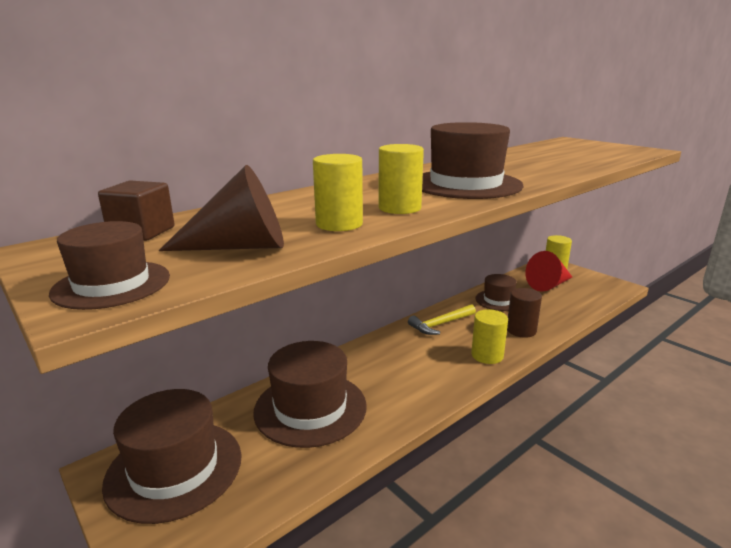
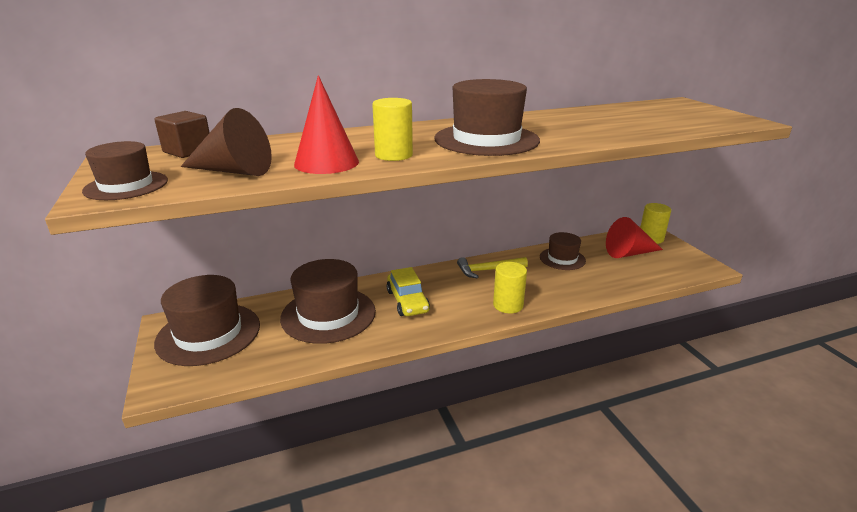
camera: 20 degrees right, 5 degrees up
yellow cylinder [313,154,363,231] -> red cone [294,75,359,174]
brown cylinder [507,288,542,338] -> none
none -> yellow car [387,267,430,316]

